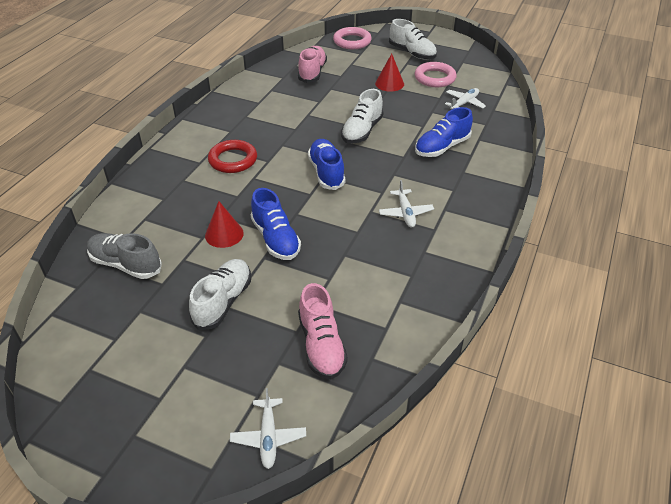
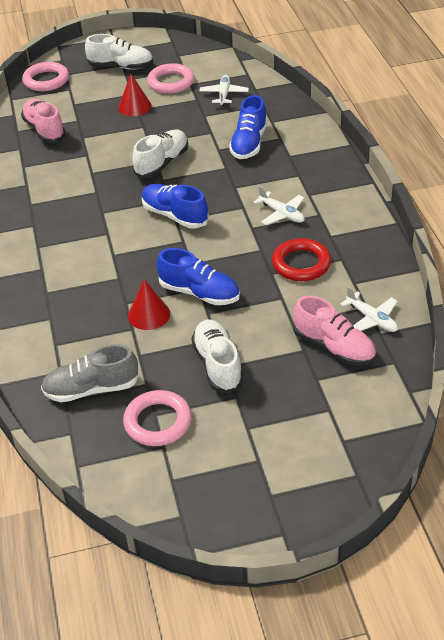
camera: 35 degrees left, 0 degrees up
red ring [208,140,257,173] -> red ring moved to [272,238,331,281]
white plane [230,388,306,469] -> white plane moved to [340,286,398,332]
white shoe [341,89,384,144] -> white shoe turned 135 degrees counterclockwise [132,130,188,178]
none -> pink ring [123,390,192,446]

